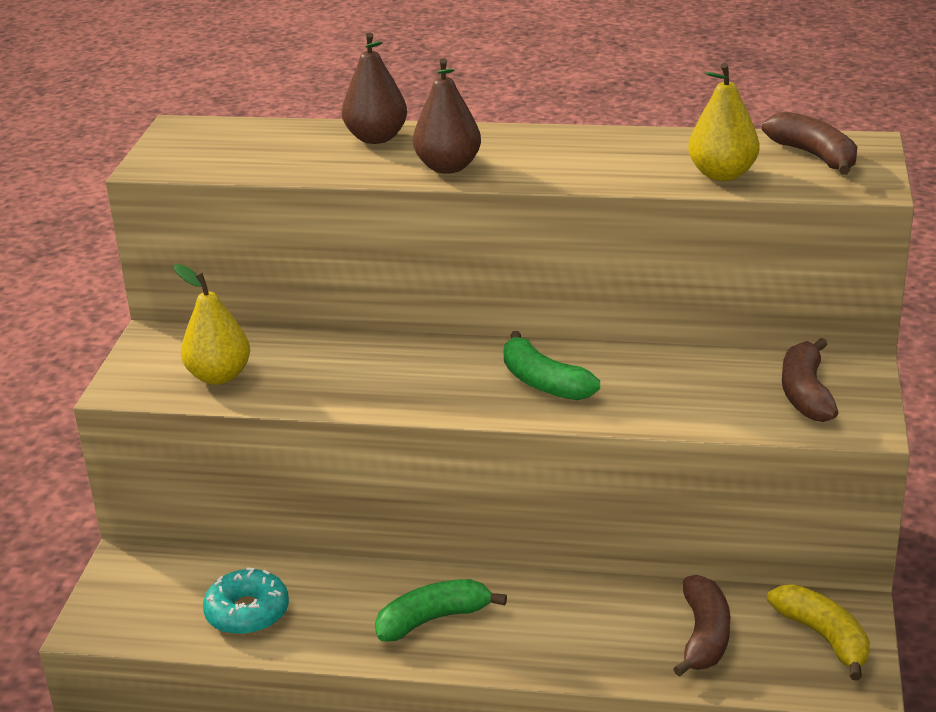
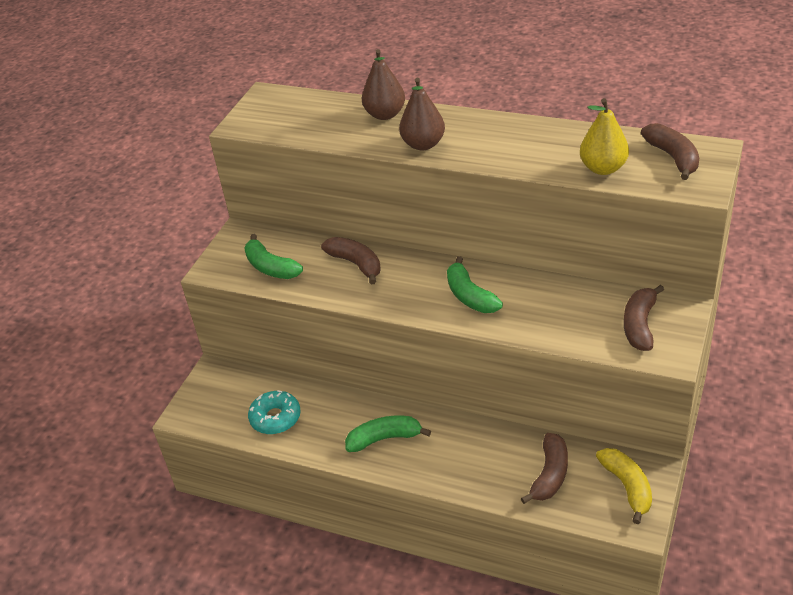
camera: 15 degrees right, 10 degrees up
yellow pear [174,264,250,385] -> green banana [244,234,303,279]
none -> brown banana [321,237,381,284]

